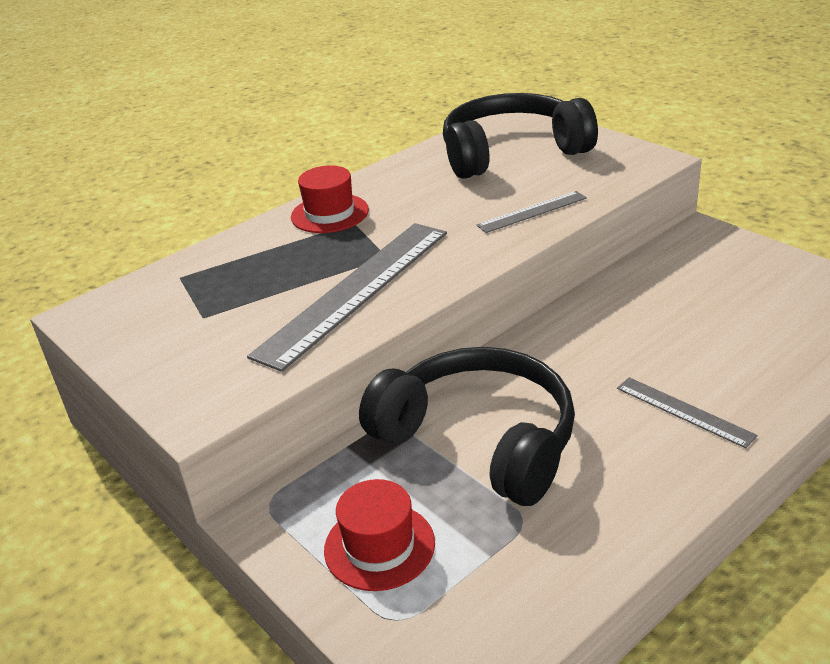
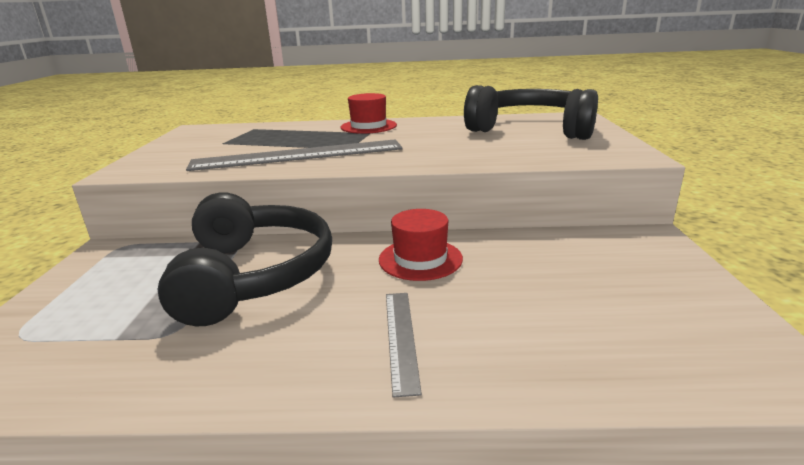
camera: 40 degrees right, 10 degrees down
red hat [324,479,435,591] -> red hat moved to [379,209,463,281]
grey ruler [477,191,587,233] -> none

